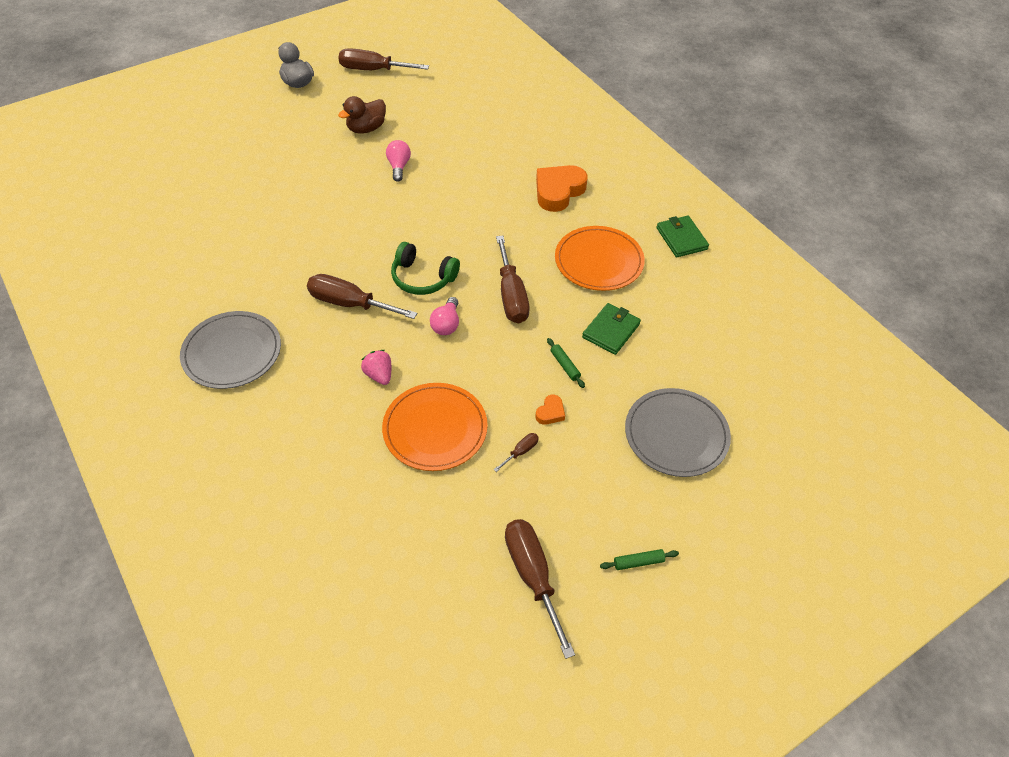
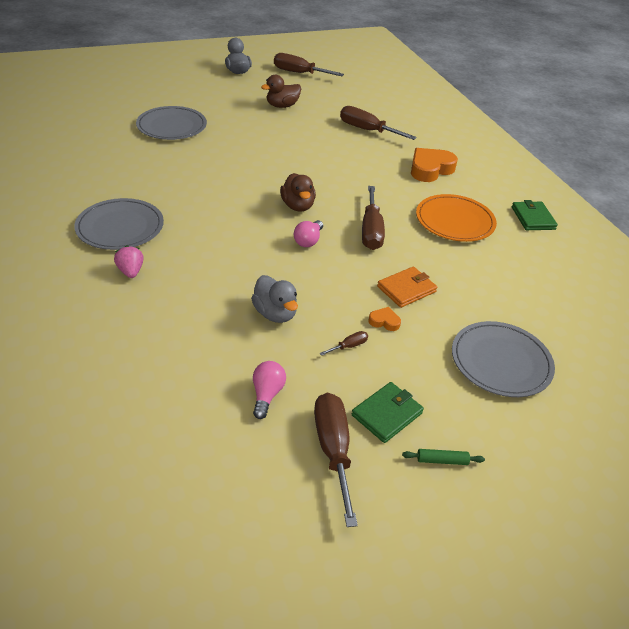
camera: 10 degrees right, 10 degrees down
brown screwdriver [307,274,417,319] -> brown screwdriver moved to [340,106,417,140]
pink strawberry [361,350,391,385] -> pink strawberry moved to [114,245,144,278]
orange plate [382,383,488,471] -> grey duck [251,275,298,323]
pink light bulb [386,140,411,182] -> pink light bulb moved to [253,361,286,419]
green headphones [391,242,460,295] -> brown duck [280,173,316,212]
orange heart [535,395,565,425] -> orange heart turned 120 degrees counterclockwise [368,307,401,331]
green rolling pin [547,338,585,388] -> orange wallet [377,266,437,308]
green wallet [582,303,641,355] -> green wallet moved to [352,382,424,443]
none -> grey plate [136,106,207,140]

